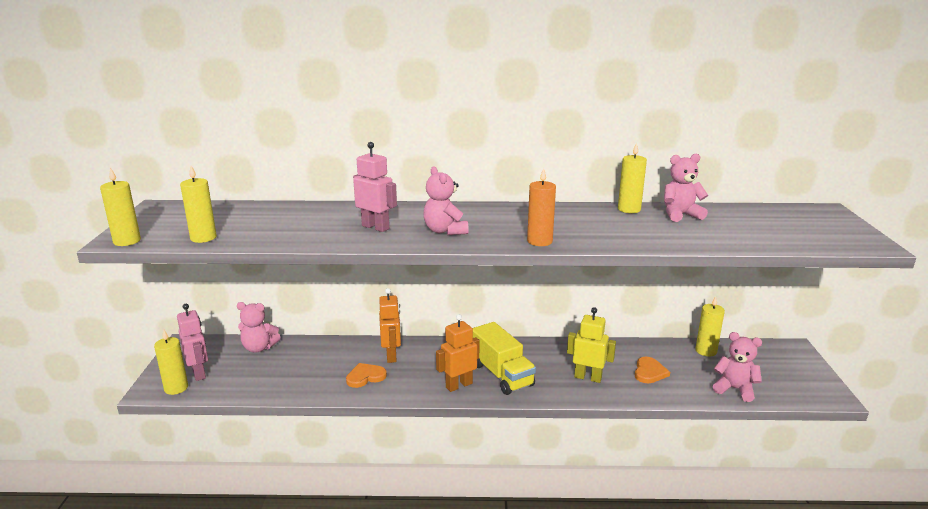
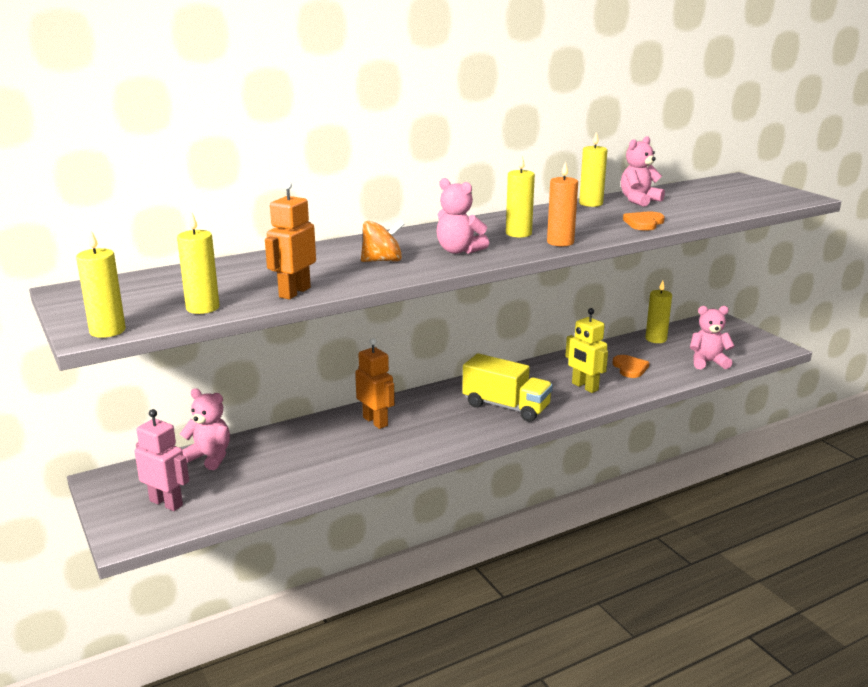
camera: 30 degrees left, 0 degrees up
yellow candle [154,330,188,395] -> yellow candle moved to [506,156,535,238]
pink teddy bear [237,302,281,353] -> pink teddy bear turned 135 degrees counterclockwise [180,388,230,470]
orange heart [346,363,387,388] -> orange heart moved to [623,211,665,230]
pink robot [353,142,397,232] -> orange spinning top [361,220,404,262]
orange robot [436,314,480,392] -> orange robot moved to [265,181,316,299]
yellow robot [567,307,616,383] -> yellow robot turned 120 degrees counterclockwise [565,308,608,393]

